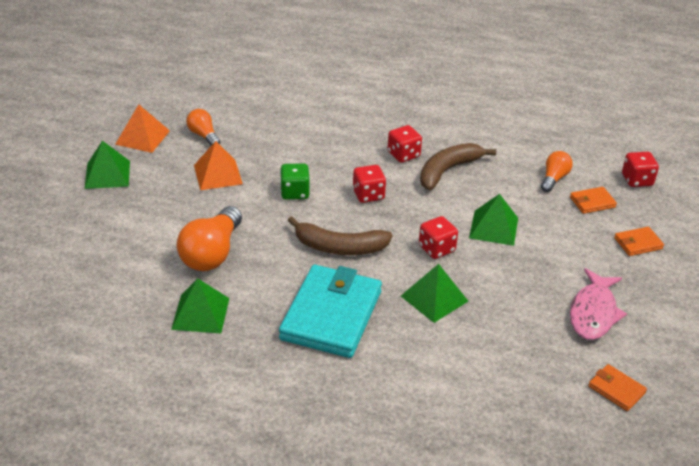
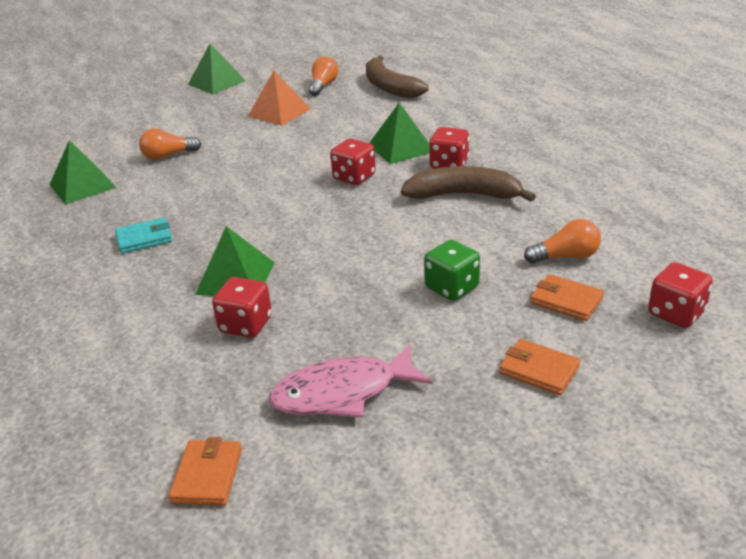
camera: 55 degrees right, 5 degrees down
orange pyramid [115,104,170,153] -> none
orange light bulb [177,206,242,271] -> orange light bulb [139,128,201,160], size x0.57
turquoise wallet [279,265,382,358] -> turquoise wallet [115,218,172,254], size x0.43
green dice [280,163,310,200] -> green dice moved to [424,240,480,301]
brown banana [287,216,393,255] -> brown banana moved to [366,55,429,98]
red dice [419,216,458,259] -> red dice moved to [212,277,272,338]
green pyramid [469,194,518,246] -> green pyramid moved to [369,103,430,164]

